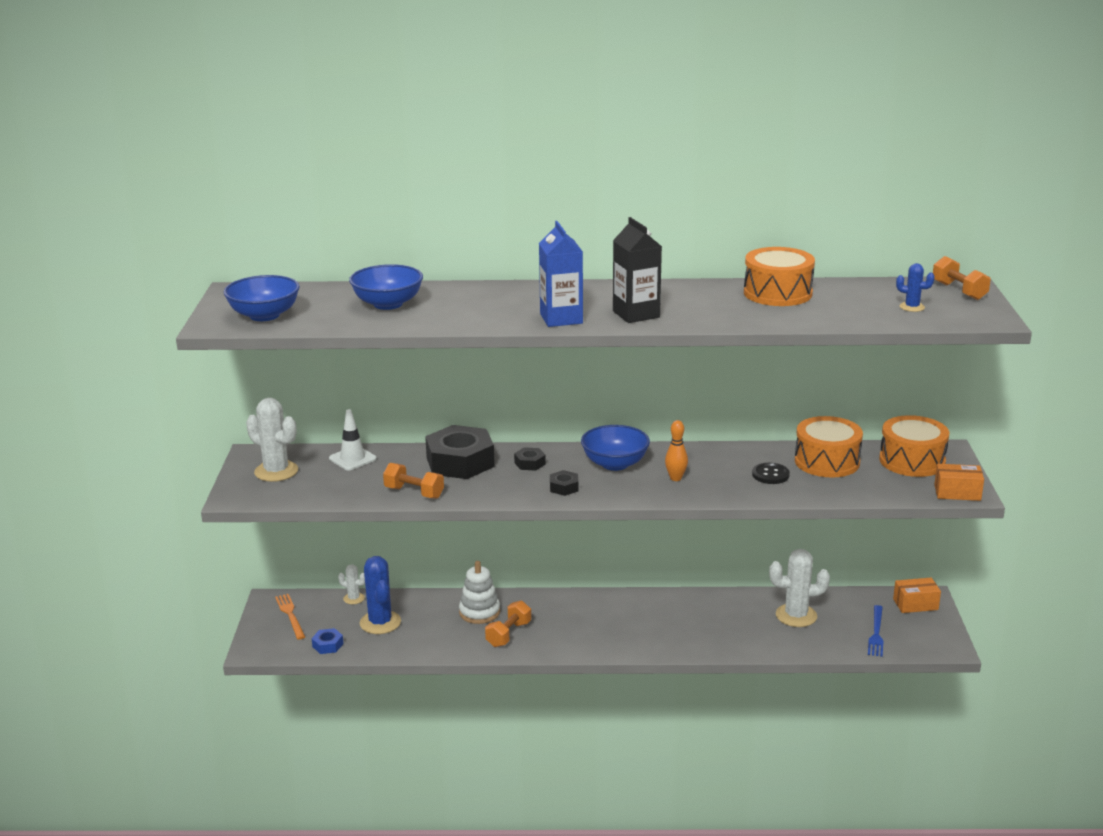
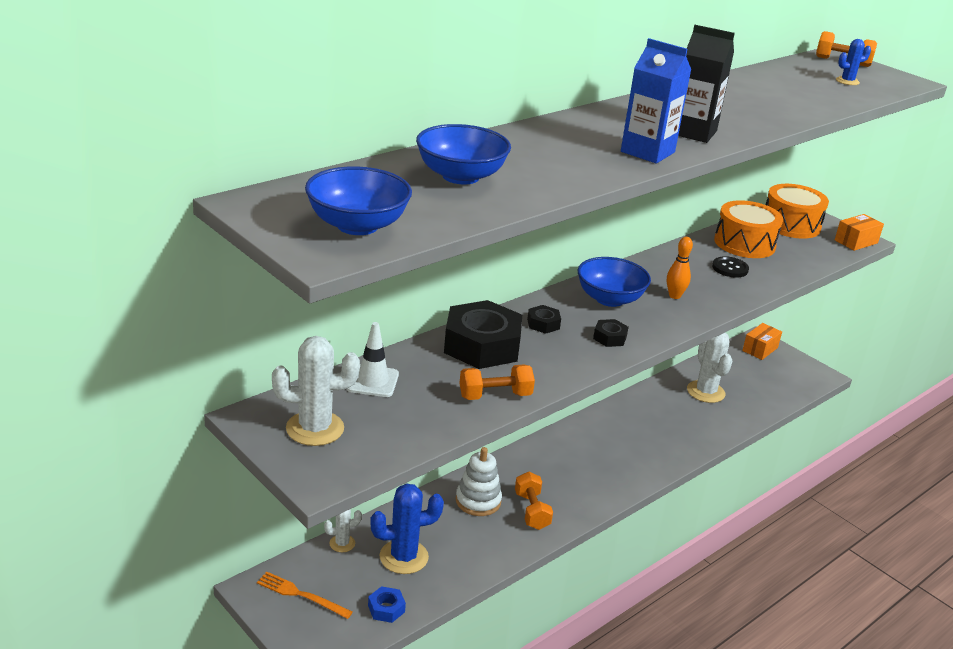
camera: 45 degrees left, 5 degrees up
blue cactus [360,556,401,634] -> blue cactus turned 45 degrees counterclockwise [370,483,444,574]
orange drum [744,247,815,306] -> none
white cactus [769,549,830,627] -> white cactus turned 60 degrees counterclockwise [687,333,732,403]
blue fork [868,605,884,657] -> none

